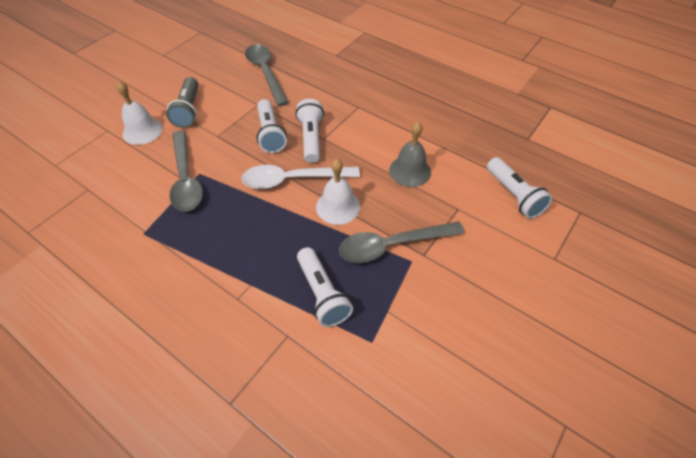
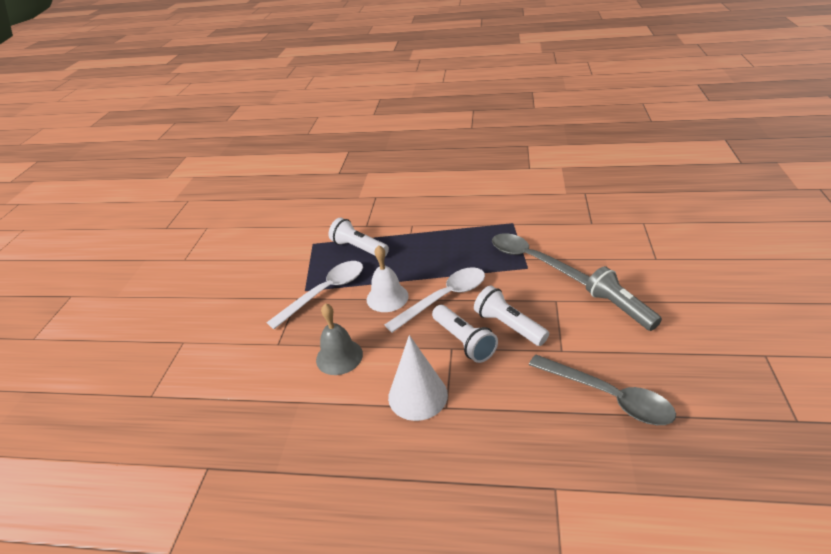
camera: 155 degrees right, 15 degrees down
white bell [116,80,163,145] -> none
grey spoon [339,222,465,263] -> white spoon [267,261,363,329]
white flashlight [487,157,552,219] -> none
none -> white cone [388,335,448,421]

